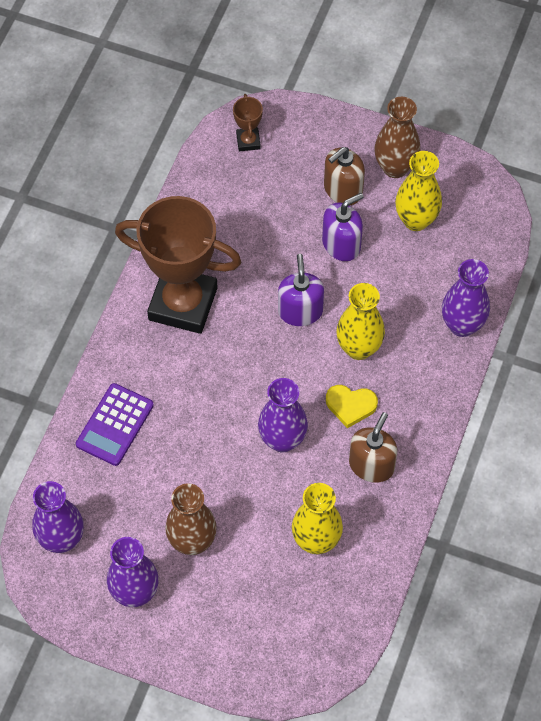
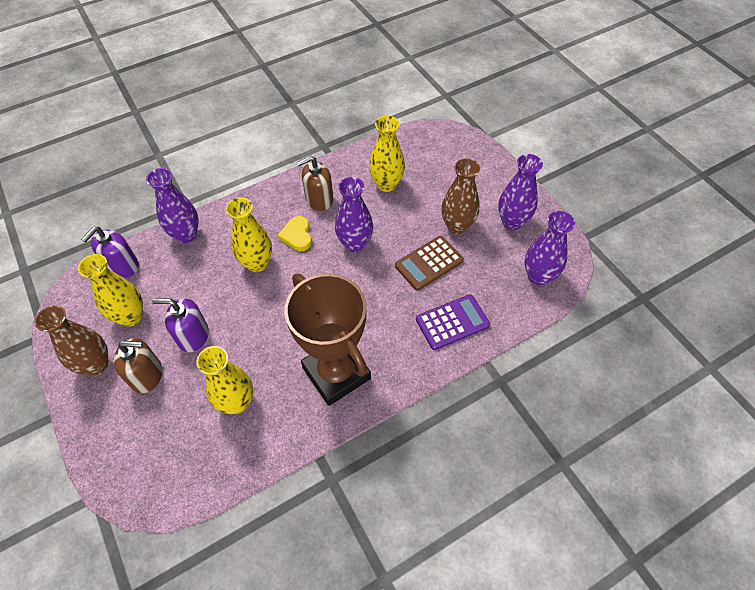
camera: 140 degrees left, 5 degrees down
brown trophy [233,94,263,151] -> none
purple soap dispenser [278,254,324,326] -> purple soap dispenser moved to [81,227,139,278]
yellow heart [326,385,378,428] -> yellow heart turned 150 degrees counterclockwise [278,216,312,251]
none -> yellow vase [196,346,253,414]
none -> brown calculator [395,236,464,291]

